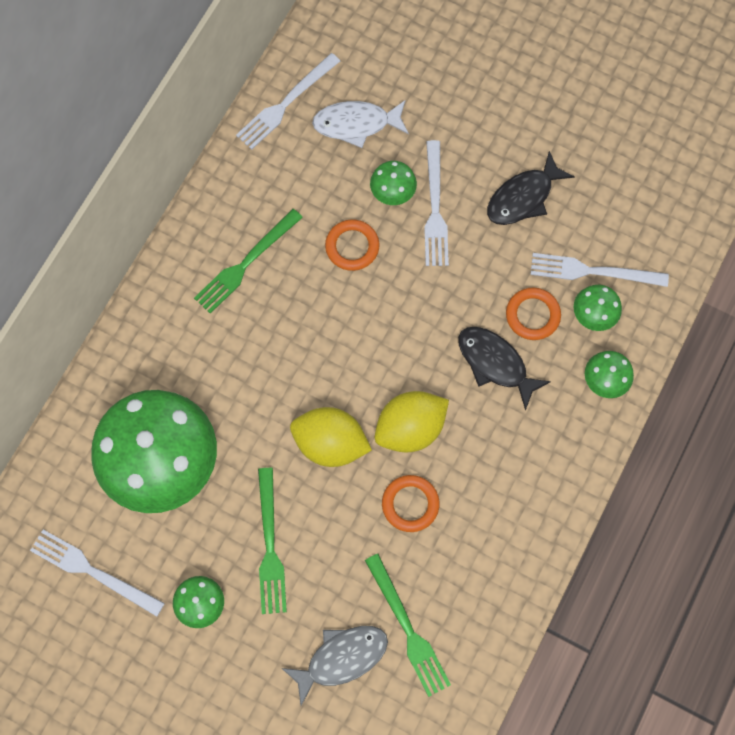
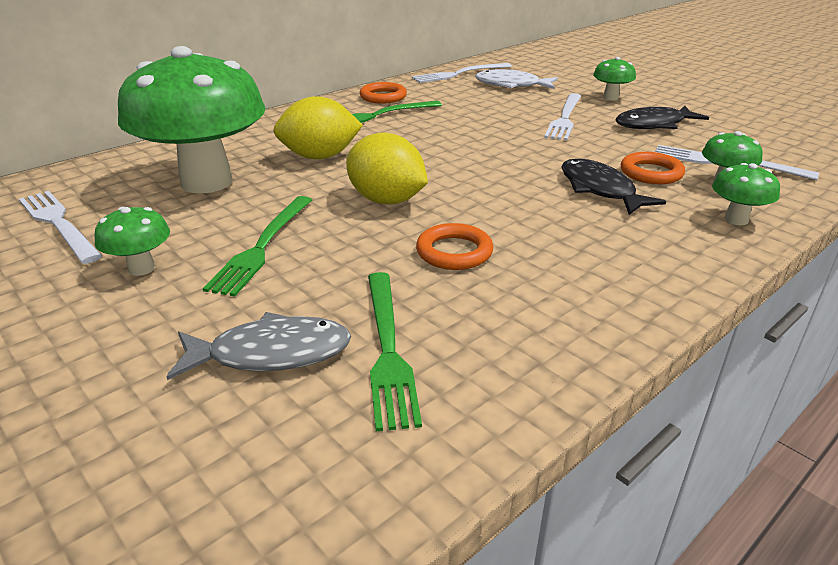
camera: 20 degrees right, 40 degrees down
orange ring [325,219,379,271] -> orange ring moved to [360,82,407,103]
green mushroom [370,161,417,205] -> green mushroom moved to [593,57,636,100]
yellow lemon [375,391,449,453] -> yellow lemon moved to [273,96,363,159]

